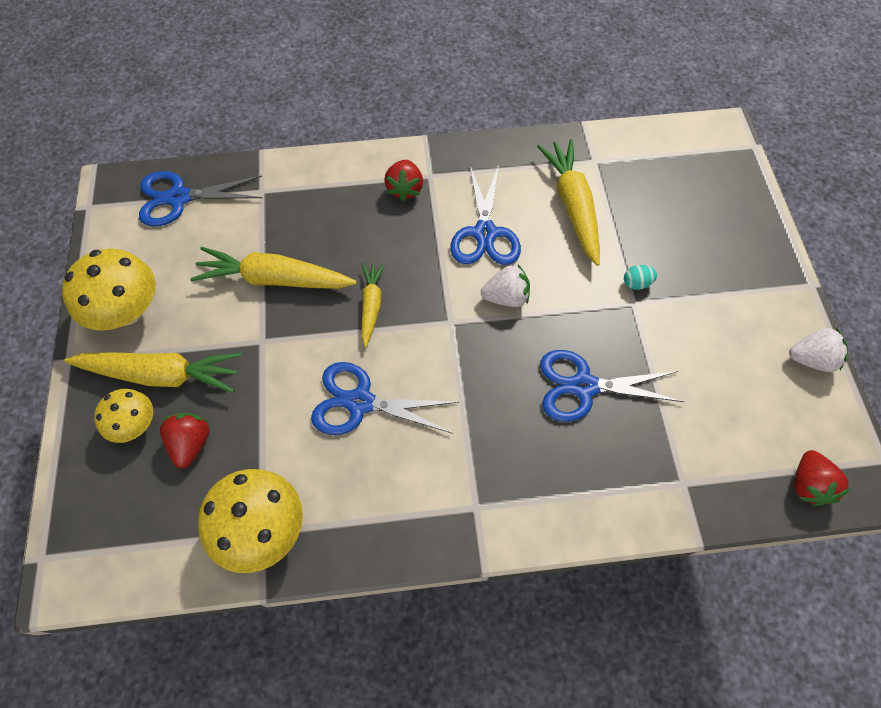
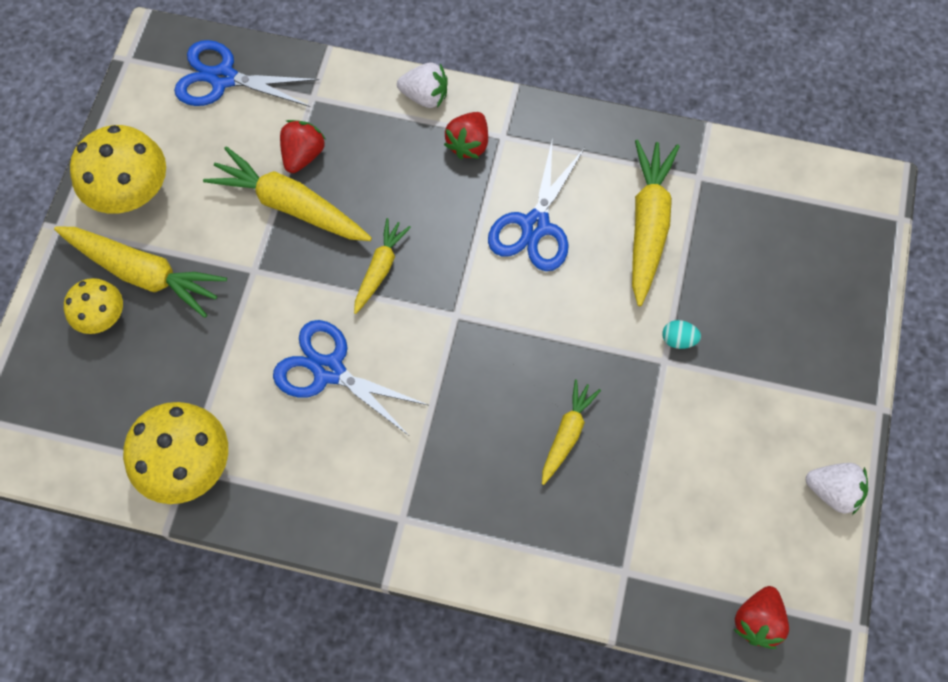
camera: 20 degrees right, 5 degrees up
red strawberry [160,413,210,469] -> red strawberry moved to [280,120,326,173]
white strawberry [481,265,530,307] -> white strawberry moved to [397,62,448,108]
blue scissors [540,350,684,422] -> yellow carrot [542,379,601,485]

